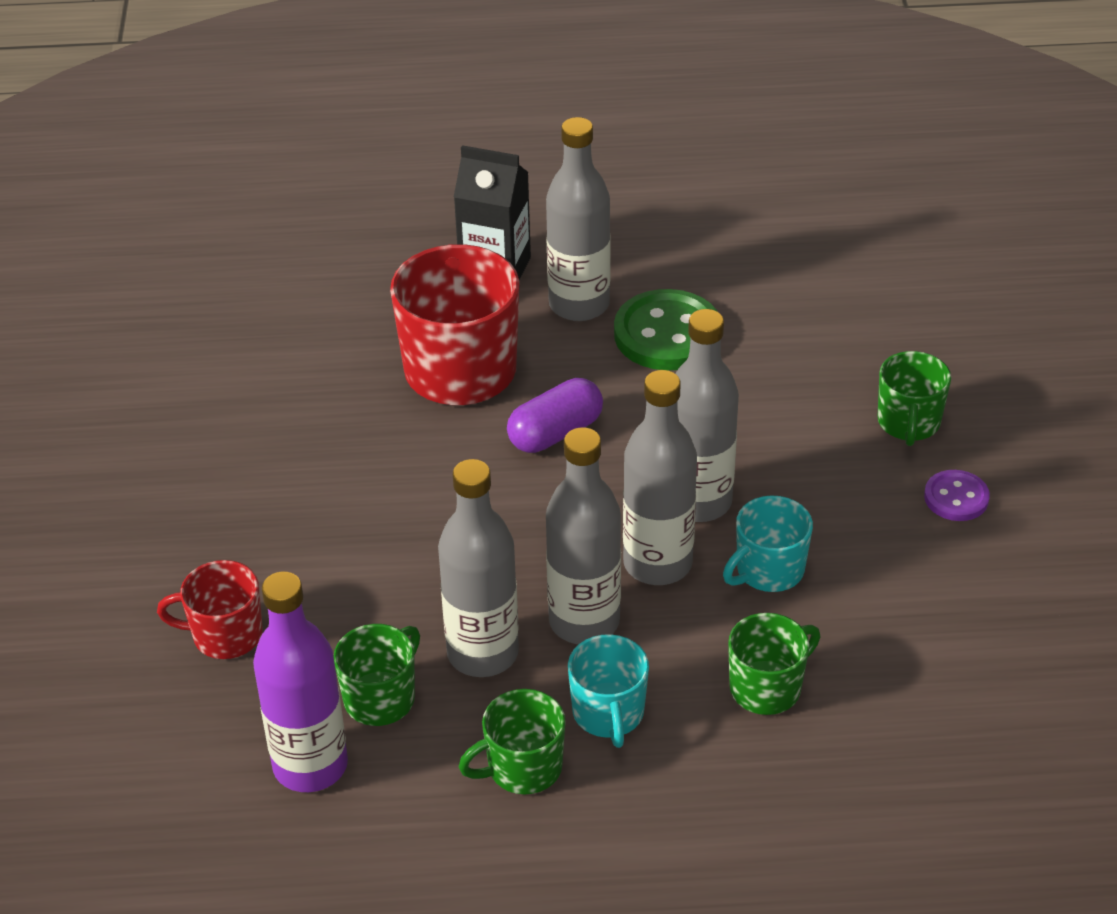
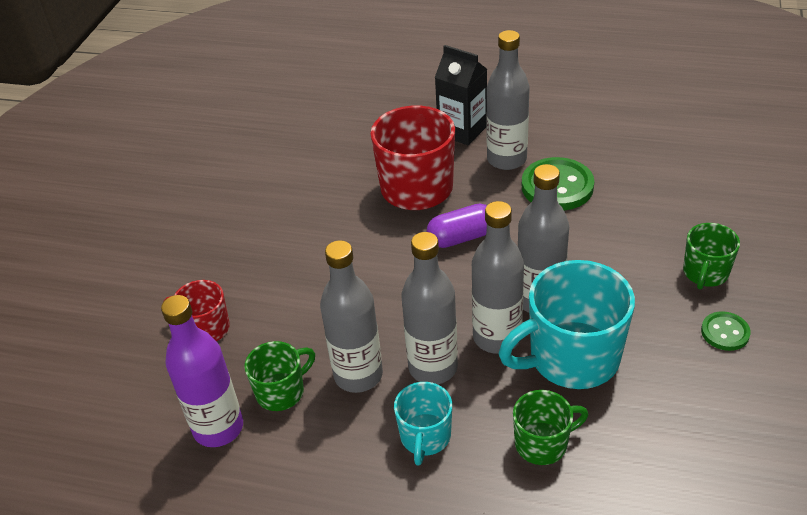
camera: 20 degrees right, 0 degrees up
green mug [459,689,566,794] -> none
turquoise mug [723,495,813,592] -> turquoise mug [499,260,635,389], size x1.84
purple button [924,470,990,521] -> green button [701,311,751,351]

